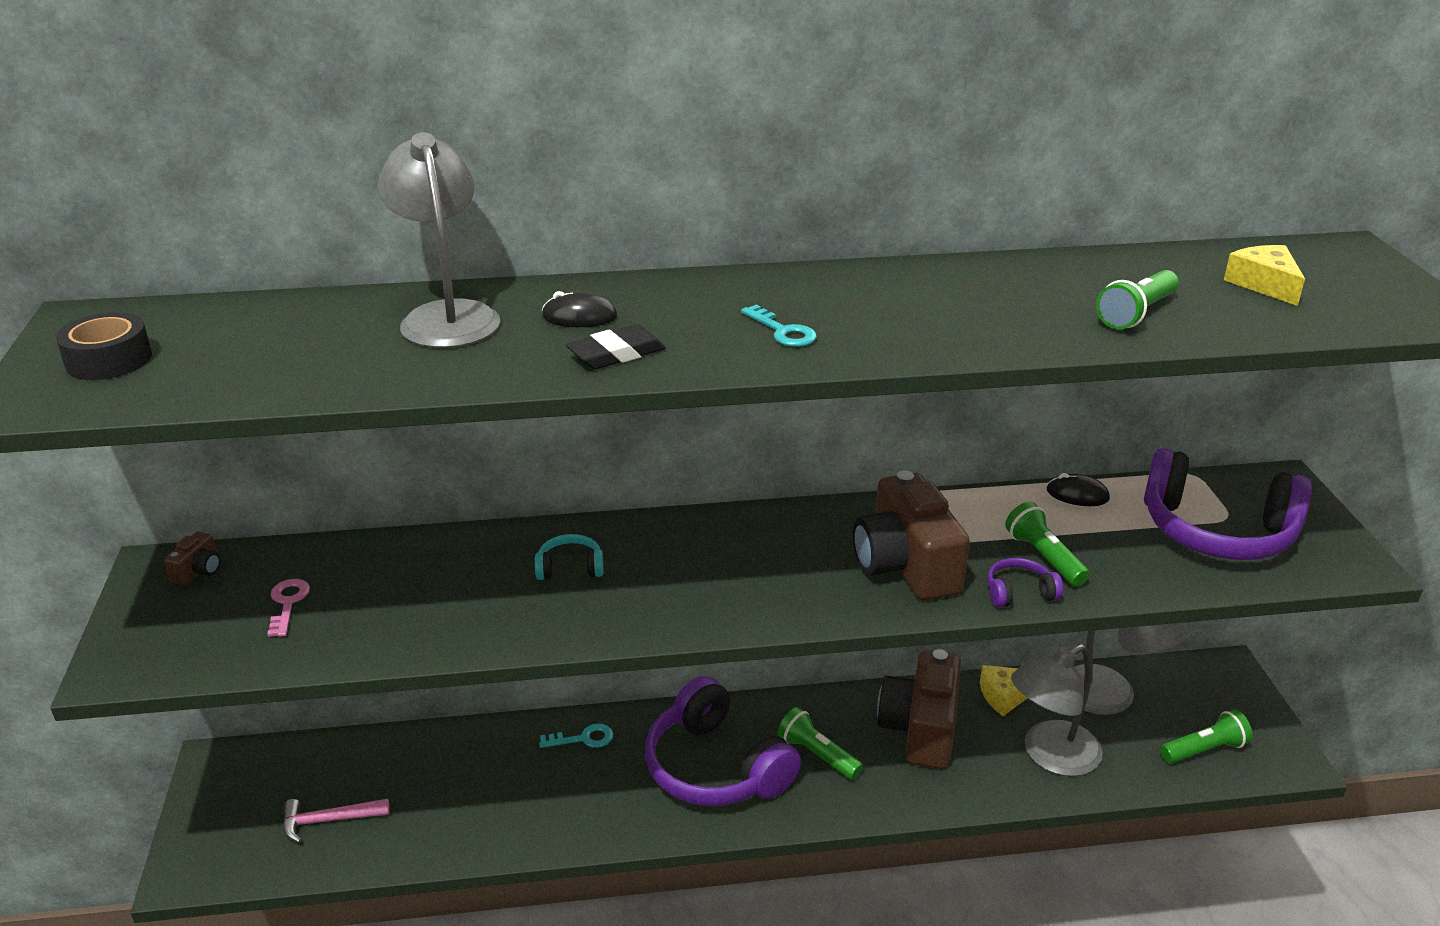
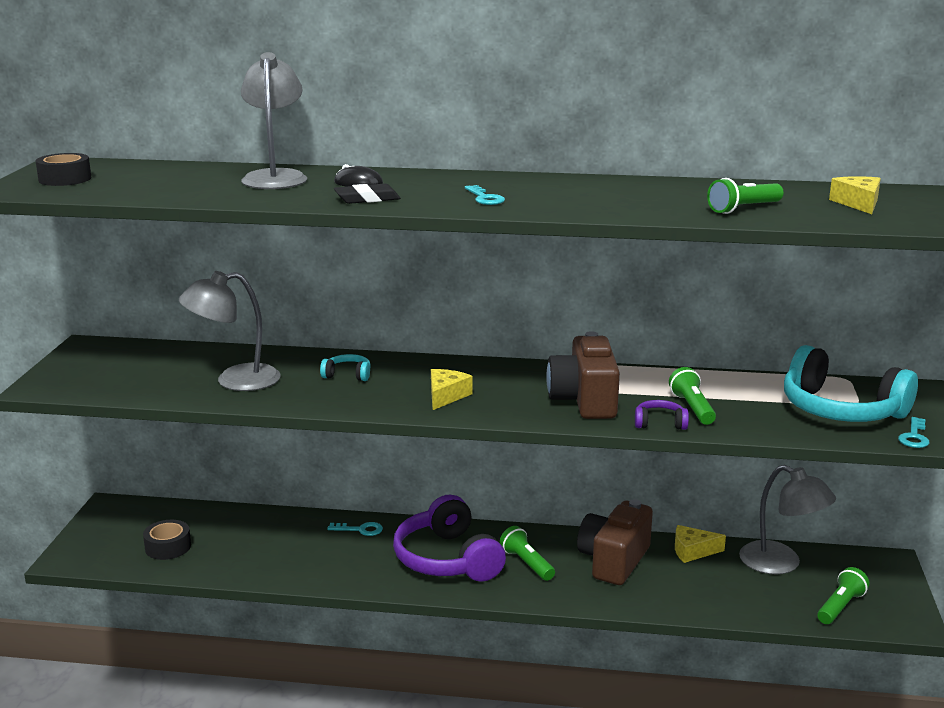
camera: 15 degrees right, 10 degrees down
brown camera [164,531,221,585] -> none
pink key [267,579,310,637] -> none
pink hammer [283,799,390,843] -> black tape [143,520,191,560]
grey lamp [1011,644,1103,776] -> grey lamp moved to [179,271,281,391]
black mouse [1046,473,1110,506] -> none
purple headphones [1144,448,1312,560] -> turquoise headphones [784,345,918,422]
green flashlight [1160,710,1253,763] -> green flashlight turned 45 degrees counterclockwise [817,567,870,624]
none -> yellow cheese [431,369,473,410]
none -> turquoise key [898,417,929,448]

